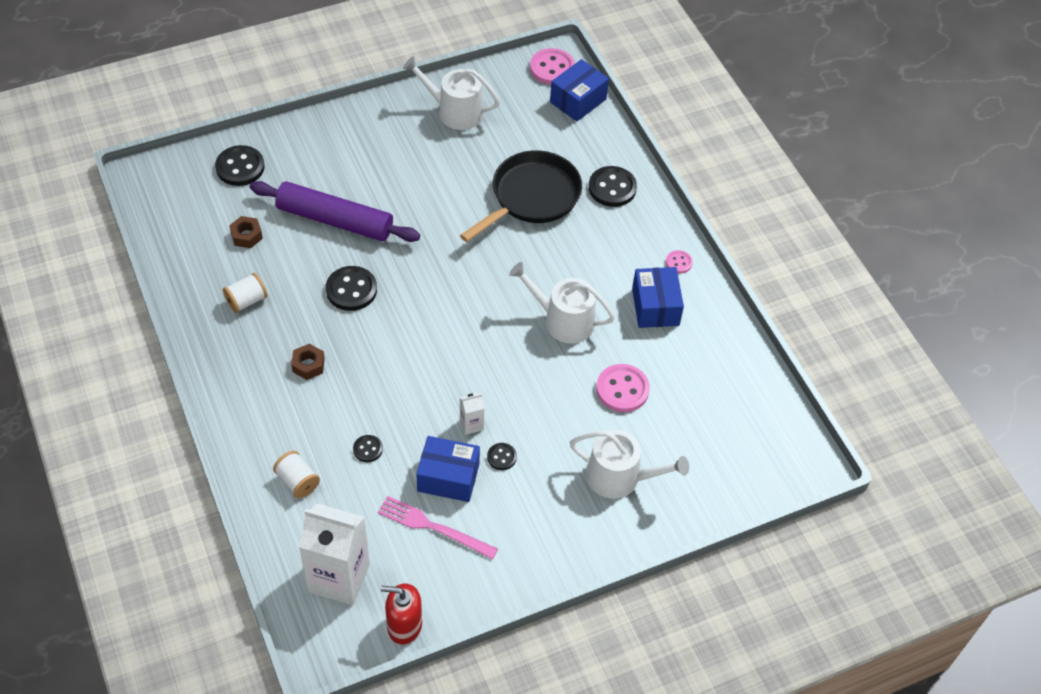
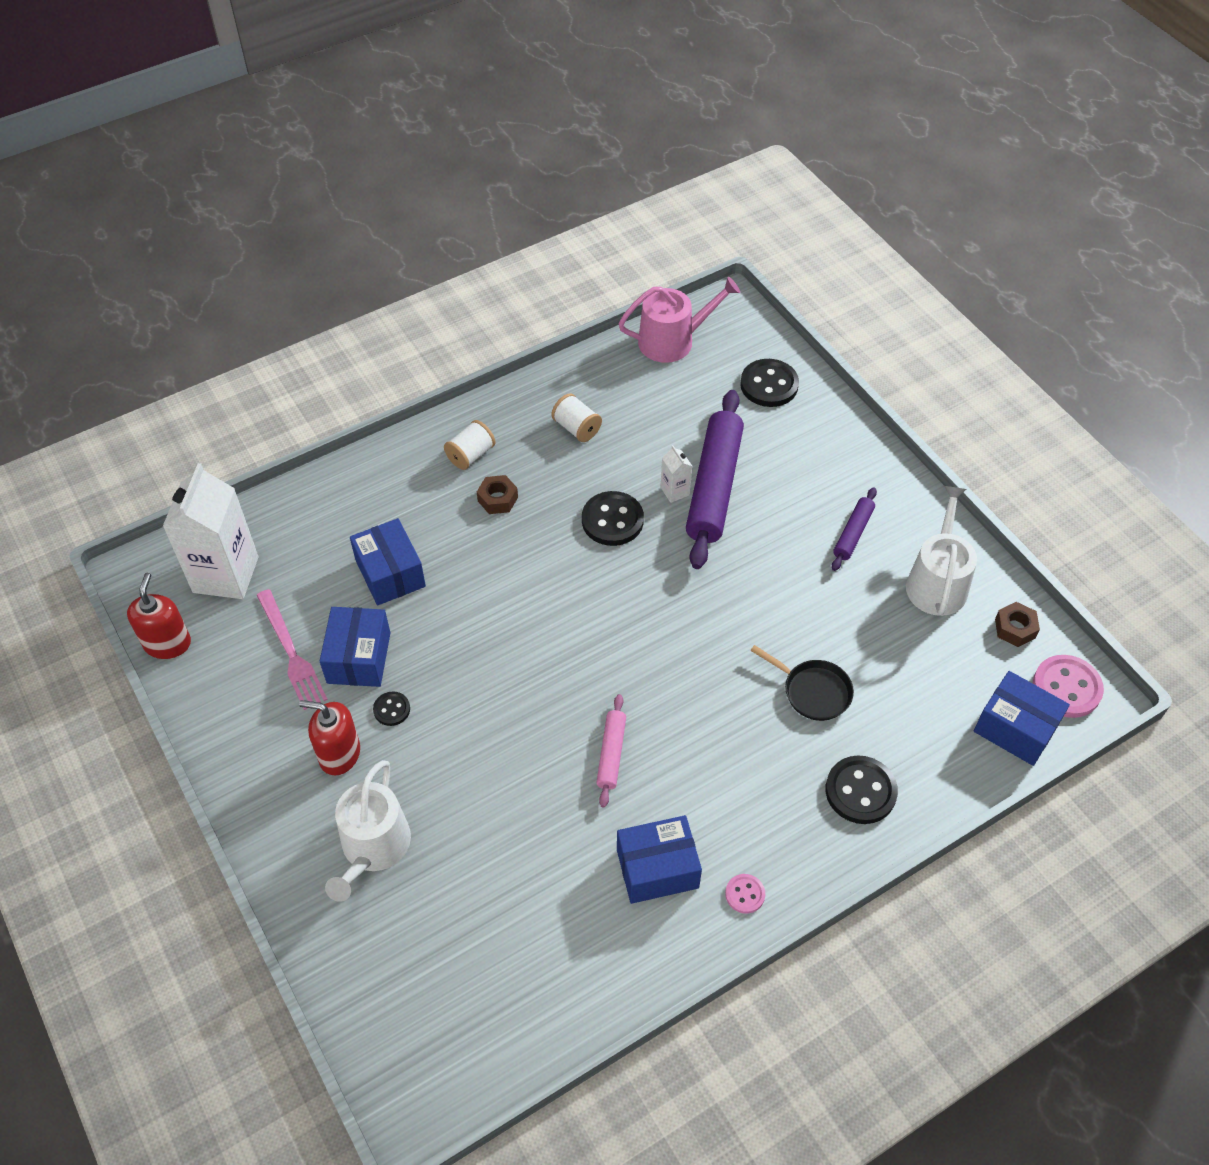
camera: 85 degrees right, 0 degrees up
brown nut [229,216,263,248] -> brown nut moved to [995,602,1040,647]
white spool [273,451,320,498] -> white spool moved to [444,420,496,470]
black button [353,435,383,462] -> blue box [350,518,426,605]
pink fork [378,496,498,560] -> pink fork turned 135 degrees clockwise [256,589,328,710]
black pan [460,150,582,242] -> black pan [750,645,854,721], size x0.54
white carton [460,393,485,435] -> white carton moved to [661,445,692,503]
white watering can [509,262,615,344] -> pink rolling pin [596,694,626,807]
pink button [596,364,650,412] -> none
none -> red soap dispenser [299,700,360,775]
none -> pink watering can [618,277,740,363]
none -> purple rolling pin [832,487,877,571]

